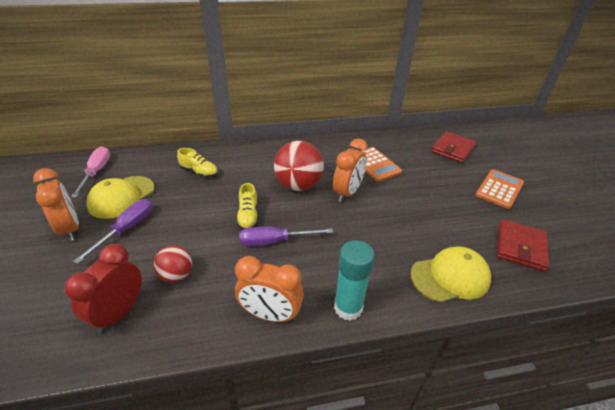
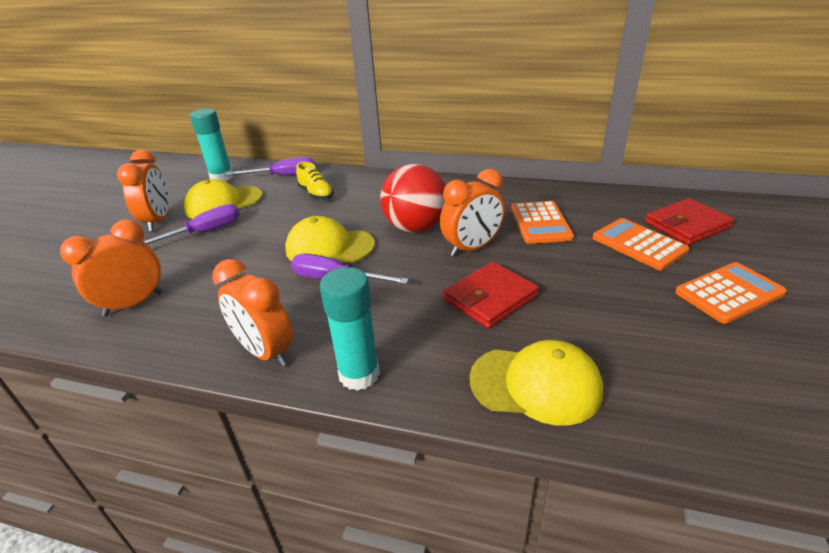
camera: 30 degrees right, 5 degrees down
red clock [64,244,142,333] -> orange clock [60,219,162,316]
pink screwdriver [71,146,110,198] -> turquoise glue stick [190,108,233,181]
red ball [153,246,192,283] -> none
yellow shoe [236,183,258,230] -> yellow cap [285,216,375,263]
red wallet [497,220,549,272] -> red wallet moved to [443,262,539,328]
none -> purple screwdriver [226,157,315,176]
none -> orange calculator [593,218,690,270]

